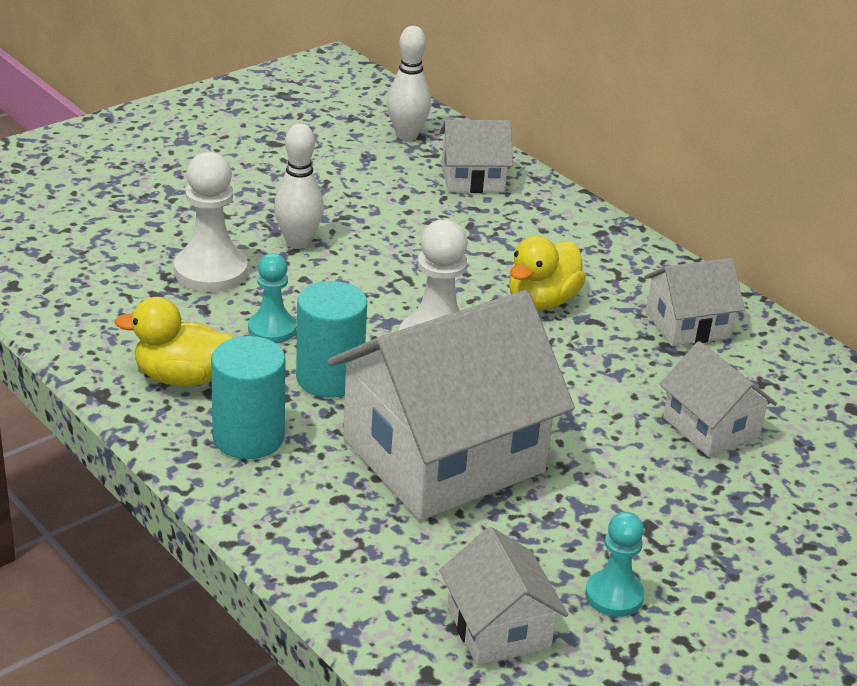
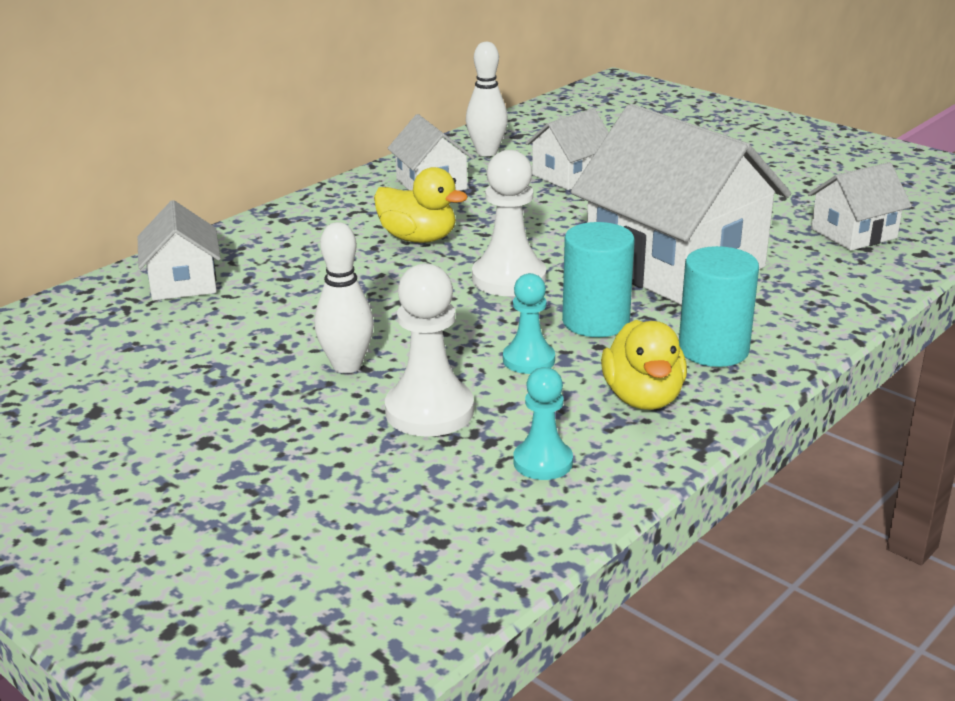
camera: 95 degrees left, 5 degrees down
white bowling pin [387,26,431,141] -> white bowling pin moved to [466,42,508,156]
turquoise pawn [585,512,644,617] -> turquoise pawn moved to [514,367,573,480]

